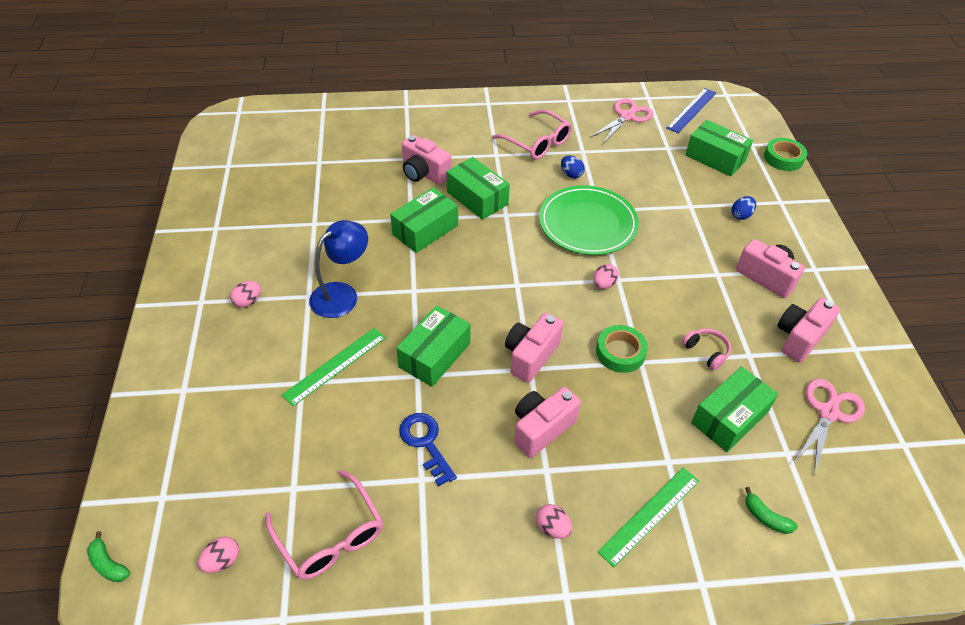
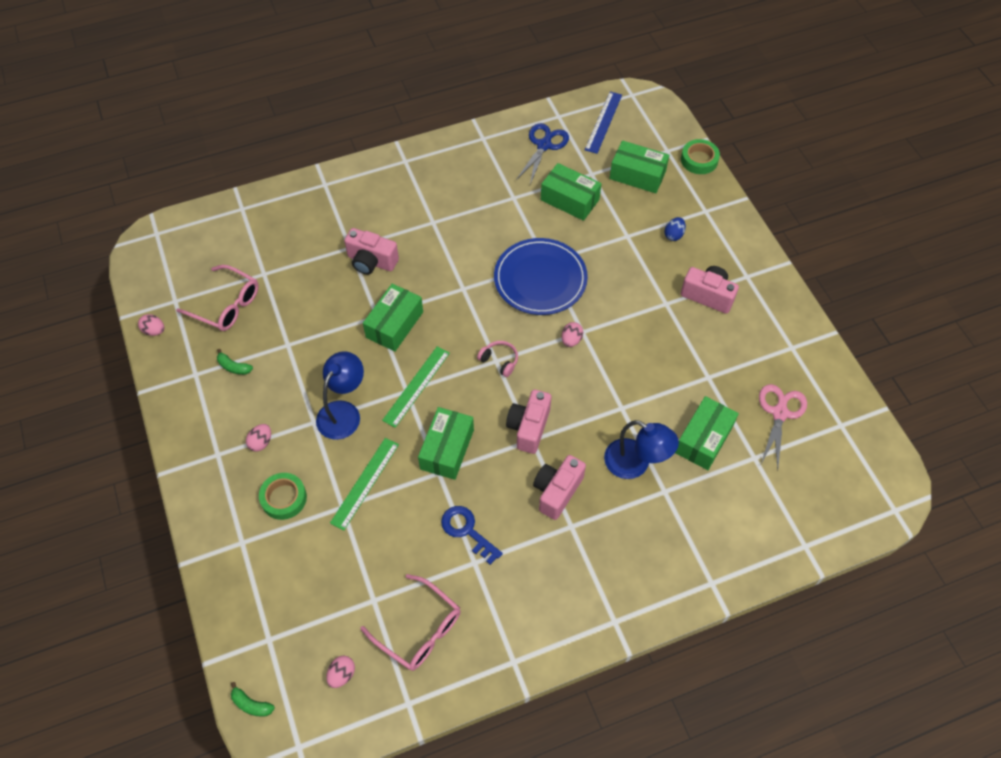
camera: 15 degrees left, 10 degrees up
green box [447,157,510,220] -> green box moved to [541,163,602,221]
pink glasses [492,110,572,160] -> pink glasses moved to [176,265,259,331]
pink egg [536,504,572,539] -> pink egg moved to [138,314,164,336]
green plate [539,185,639,255] -> blue plate [494,238,588,315]
blue egg [561,156,585,179] -> none
pink scissors [590,98,654,145] -> blue scissors [516,123,569,184]
green tape [596,325,648,373] -> green tape moved to [259,473,307,520]
green ruler [597,467,699,568] -> green ruler moved to [382,346,450,428]
pink headphones [682,328,731,370] -> pink headphones moved to [477,341,518,377]
green banana [745,487,798,534] -> green banana moved to [217,349,253,375]
pink camera [777,298,840,363] -> none
none -> blue lamp [604,420,679,479]

